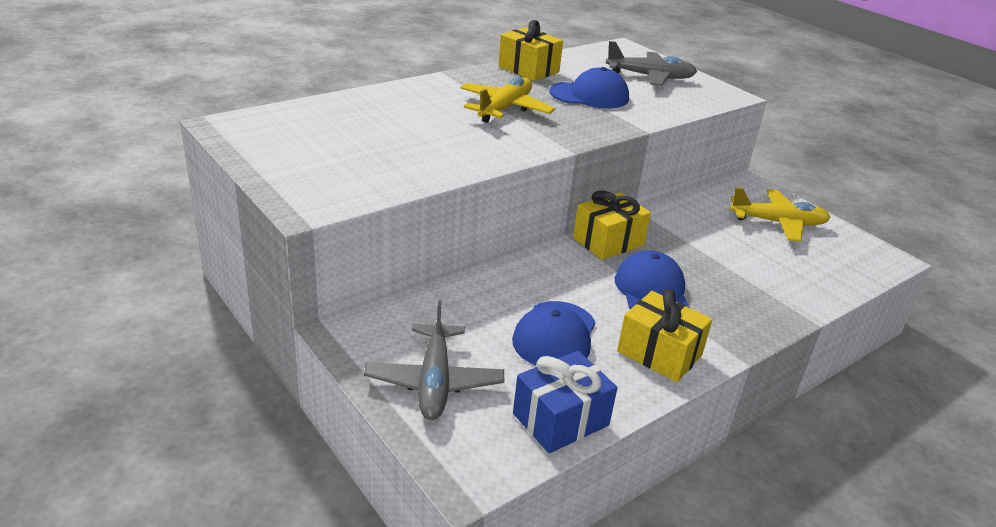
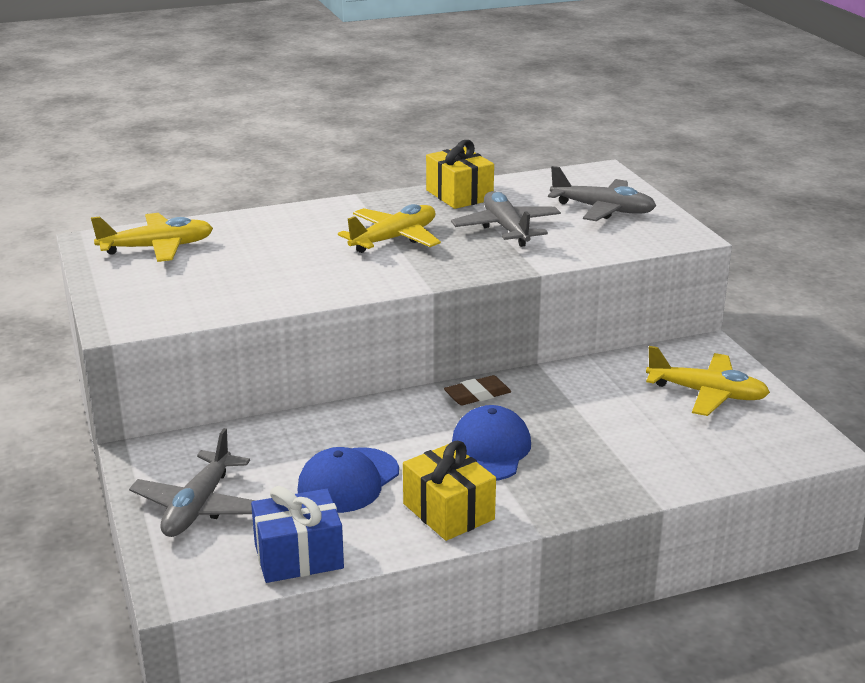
camera: 20 degrees right, 5 degrees down
blue cap [549,67,629,108] -> grey plane [451,191,561,247]
yellow gift [573,190,651,260] -> brown eraser [444,375,511,405]
none -> yellow plane [91,213,213,262]

